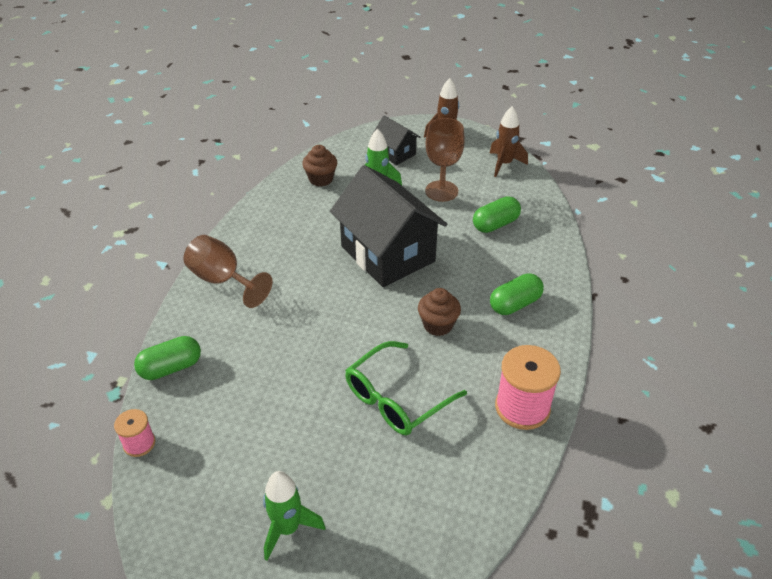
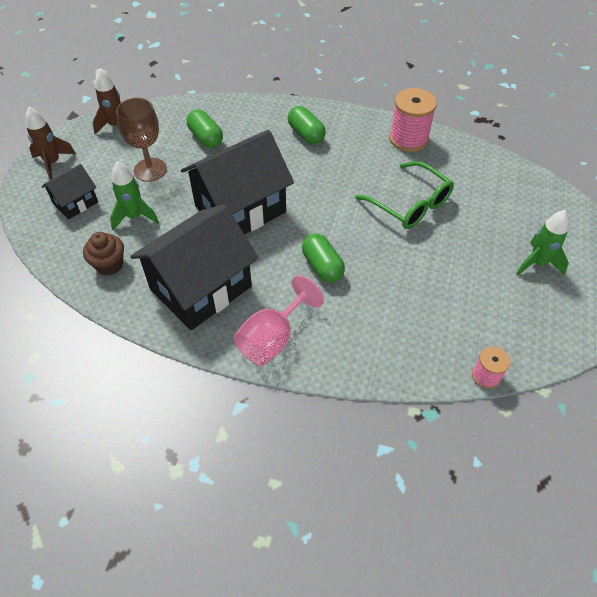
camera: 90 degrees left, 10 degrees up
green capsule [134,336,201,380] -> green capsule moved to [302,234,345,282]
brown goblet [184,235,273,308] -> pink goblet [234,275,324,366]
brown cupcake [418,288,461,336] -> none
none -> black house [130,204,258,330]

